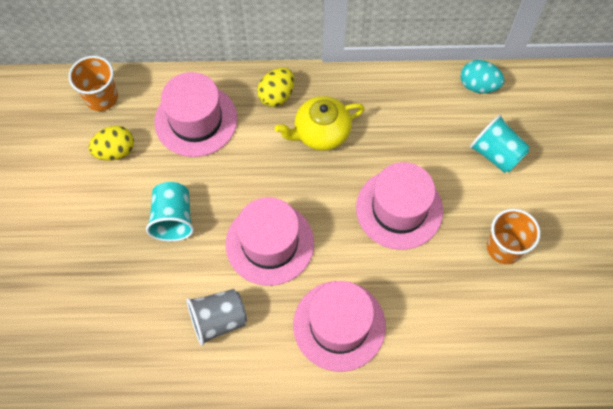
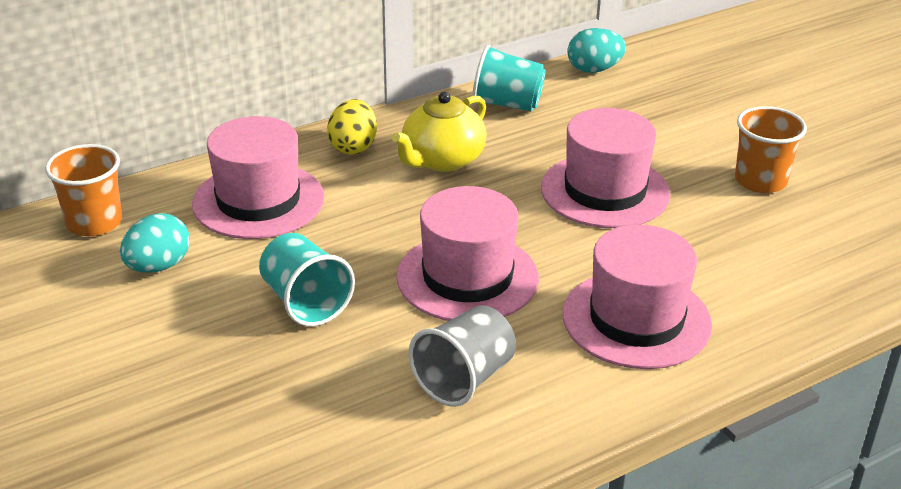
camera: 30 degrees left, 30 degrees down
yellow egg [88,126,134,161] -> turquoise egg [120,213,190,273]
turquoise cup [470,115,530,173] -> turquoise cup moved to [472,45,546,112]

